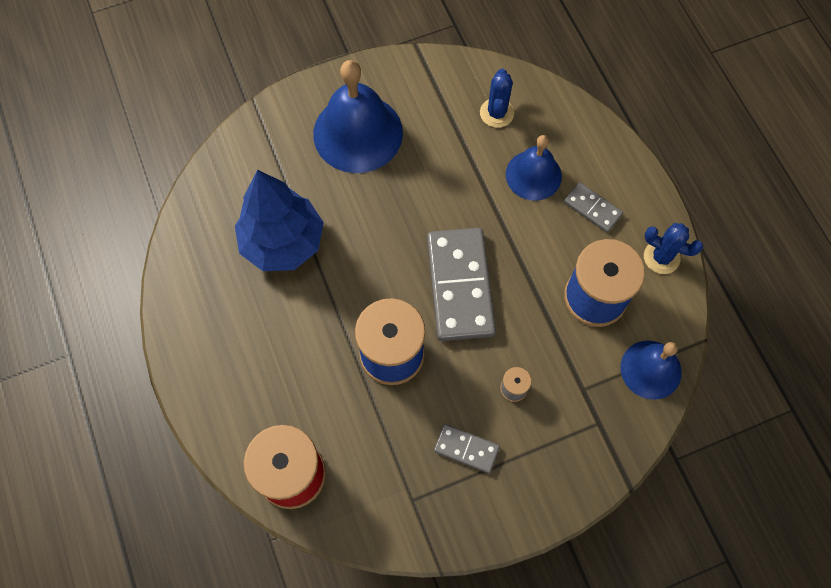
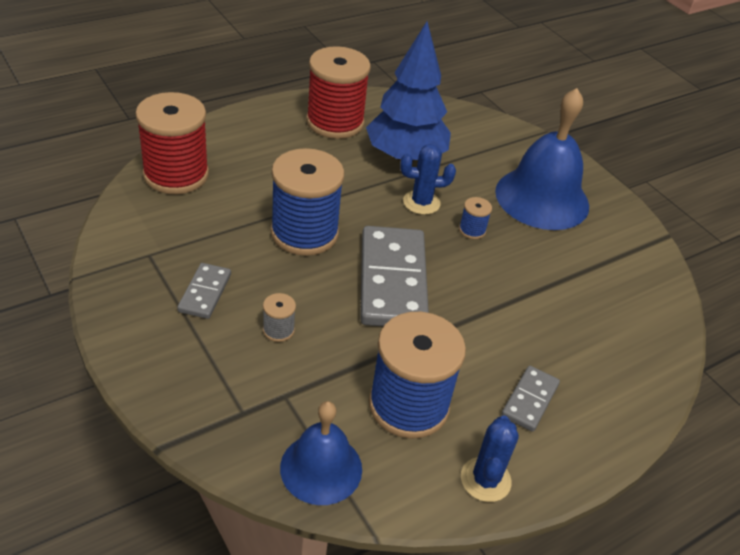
camera: 75 degrees right, 25 degrees down
grey domino [427,228,496,341] -> grey domino turned 75 degrees counterclockwise [360,226,429,326]
blue cactus [480,68,514,128] -> blue cactus moved to [400,144,456,215]
blue bell [506,135,562,201] -> none
none -> red spool [306,46,371,139]
none -> blue spool [459,197,492,239]

